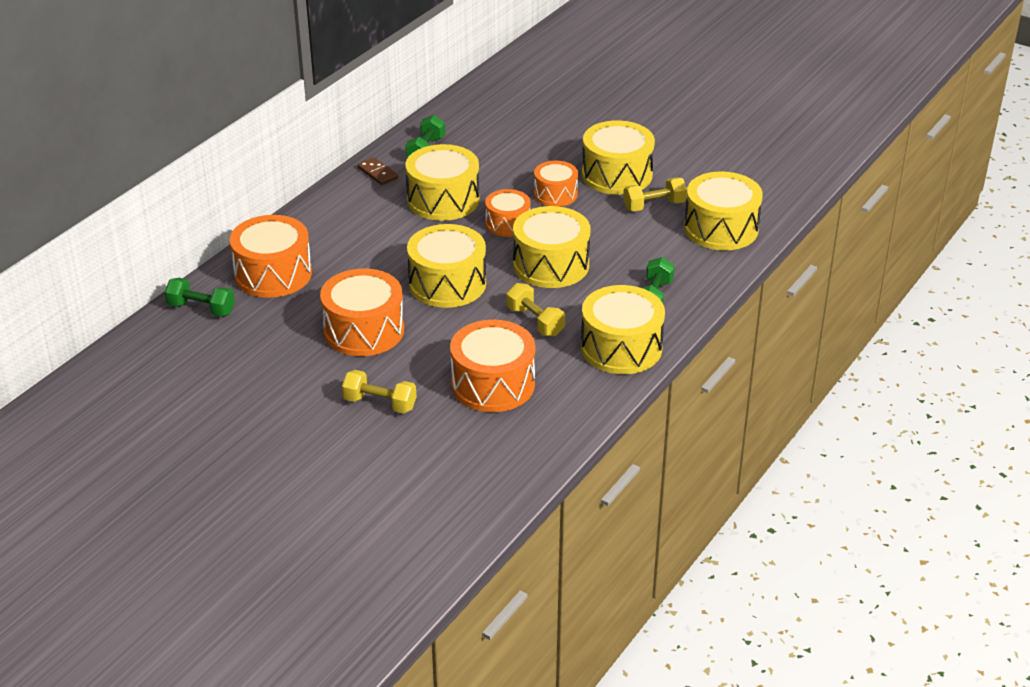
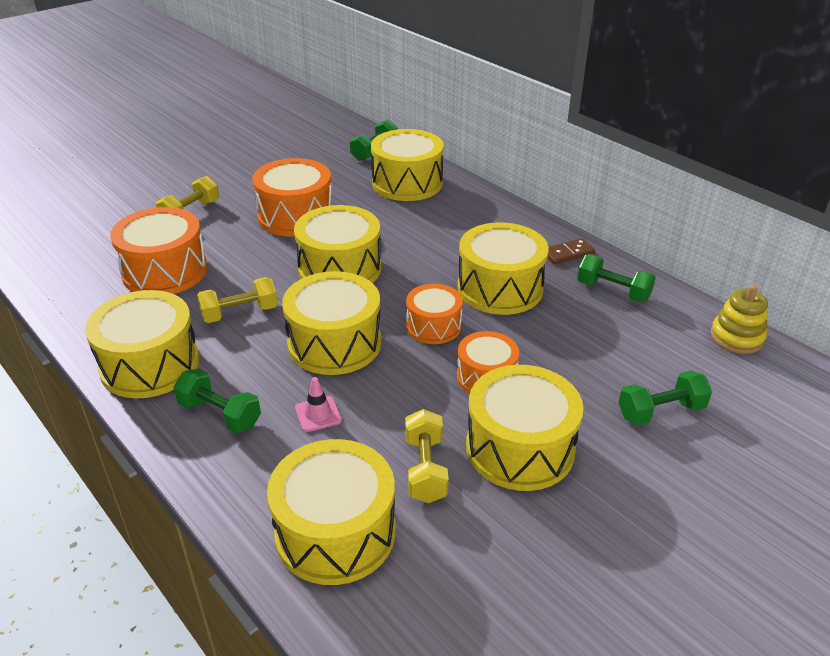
camera: 105 degrees right, 0 degrees up
orange drum [230,215,312,298] -> yellow drum [371,129,444,201]
none -> pink traffic cone [295,377,342,432]
none -> green dumbbell [619,371,712,425]
none -> yellow stacking toy [710,285,768,354]

